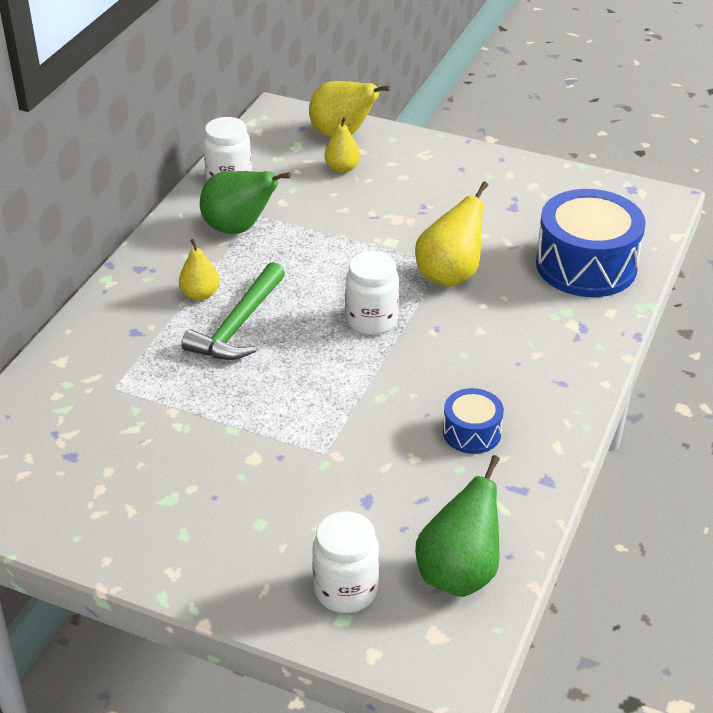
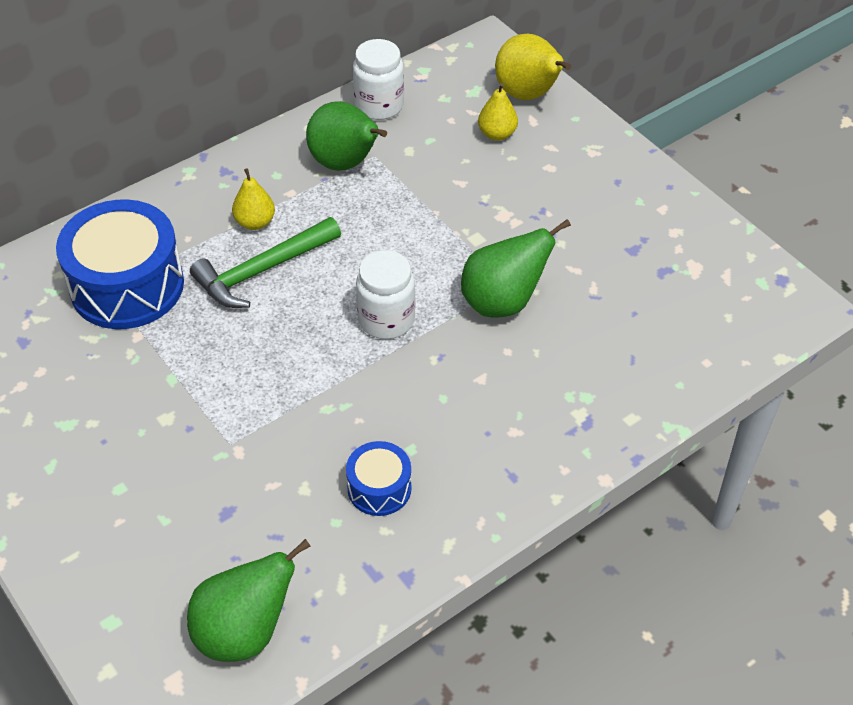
camera: 30 degrees right, 10 degrees up
white jar [312,511,379,613] -> none
yellow pear [415,182,488,287] -> green pear [461,219,571,317]
blue drum [536,189,646,297] -> blue drum moved to [56,199,184,329]

